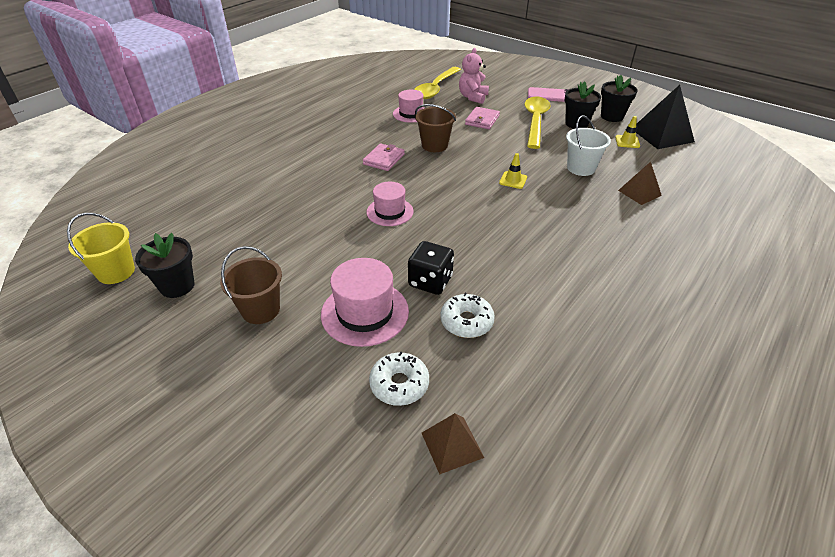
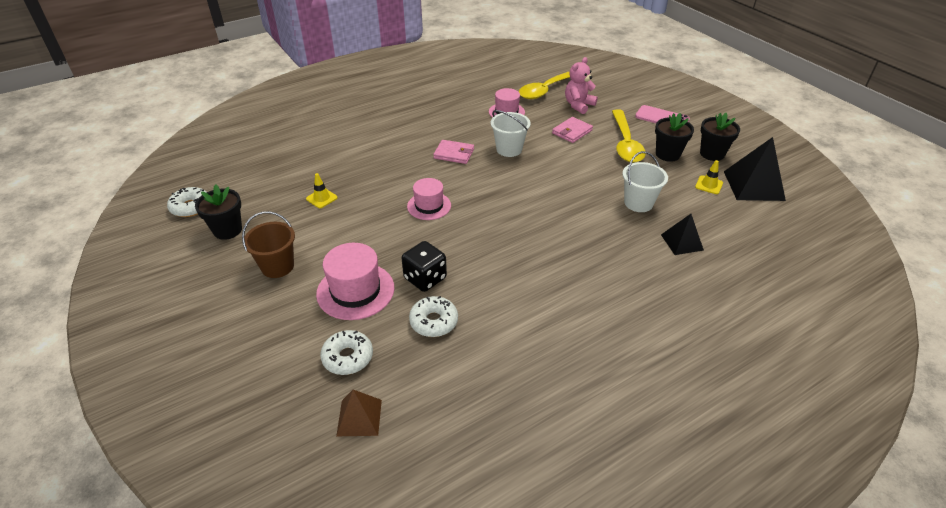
camera: 20 degrees right, 0 degrees up
yellow bucket [67,213,135,284] -> white donut [167,187,206,217]
pink wallet [363,143,405,171] -> pink wallet turned 60 degrees clockwise [433,140,474,164]
brown bucket [415,104,456,152] -> white bucket [491,110,531,157]
yellow traffic cone [499,153,527,189] -> yellow traffic cone moved to [306,173,338,208]
yellow spoon [524,97,551,149] -> yellow spoon turned 150 degrees clockwise [612,109,646,163]
brown pyramid [618,162,662,205] -> black pyramid [661,214,704,255]

